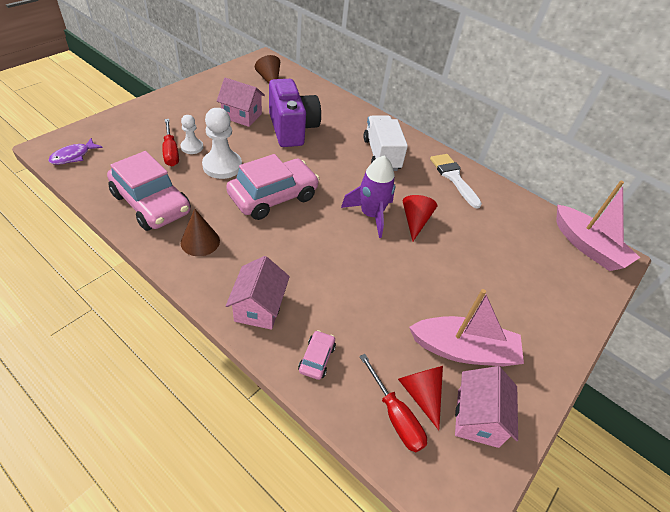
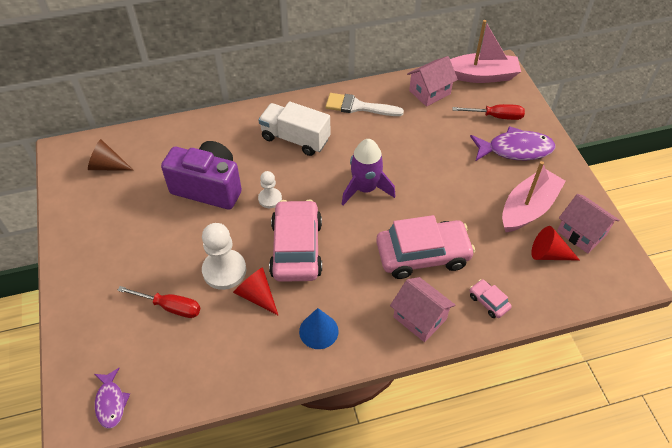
camera: 50 degrees left, 5 degrees up
pink car [107,151,191,231] -> pink car moved to [376,215,475,279]
white pawn [180,115,203,154] -> white pawn moved to [258,171,282,208]
brown cone [181,208,220,256] -> blue cone [299,308,339,349]
pink house [217,78,265,127] -> pink house moved to [407,56,458,107]
red screwdriver [359,354,427,453] -> red screwdriver moved to [452,104,525,120]
red cone [403,195,437,242] -> red cone moved to [233,268,279,316]
none -> purple fish [470,126,556,161]

